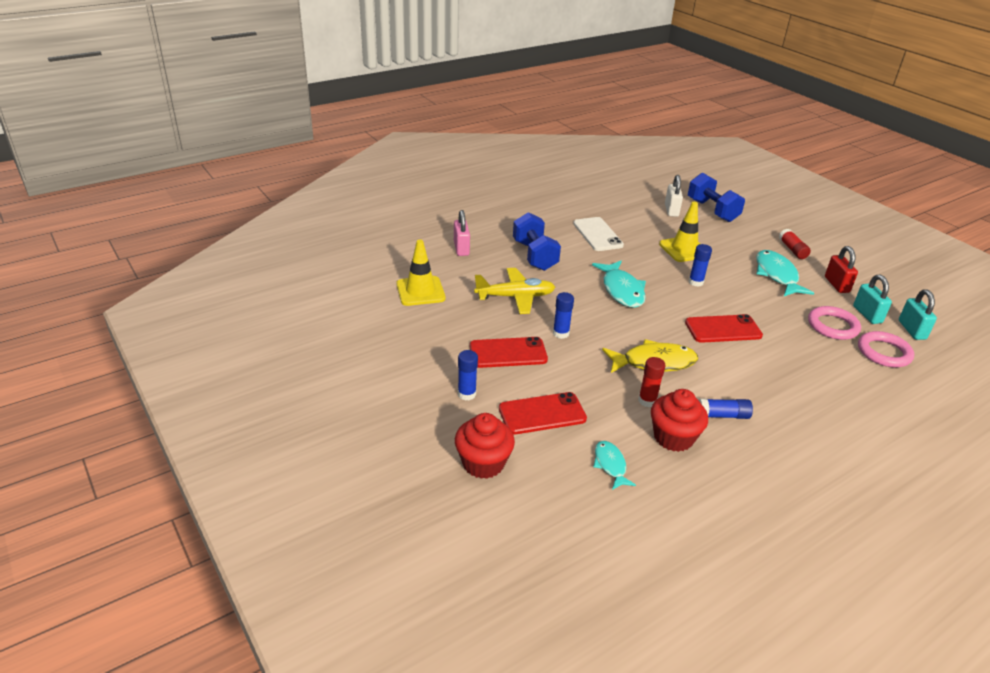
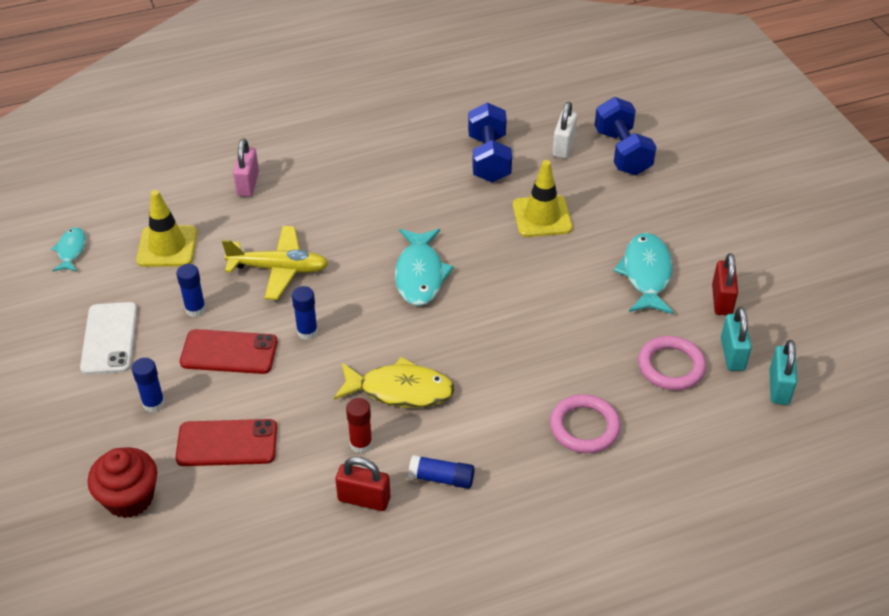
camera: 15 degrees right, 10 degrees up
blue dumbbell [513,212,561,271] -> blue dumbbell moved to [468,102,512,183]
white phone [573,217,624,251] -> white phone moved to [80,302,138,375]
turquoise fish [593,441,636,490] -> turquoise fish moved to [51,227,86,272]
red cupcake [651,389,708,452] -> red padlock [335,457,390,511]
red phone [685,314,763,343] -> none
blue glue stick [689,244,712,287] -> blue glue stick moved to [176,264,206,317]
red glue stick [779,229,811,259] -> none
pink ring [858,331,914,367] -> pink ring moved to [550,394,621,453]

